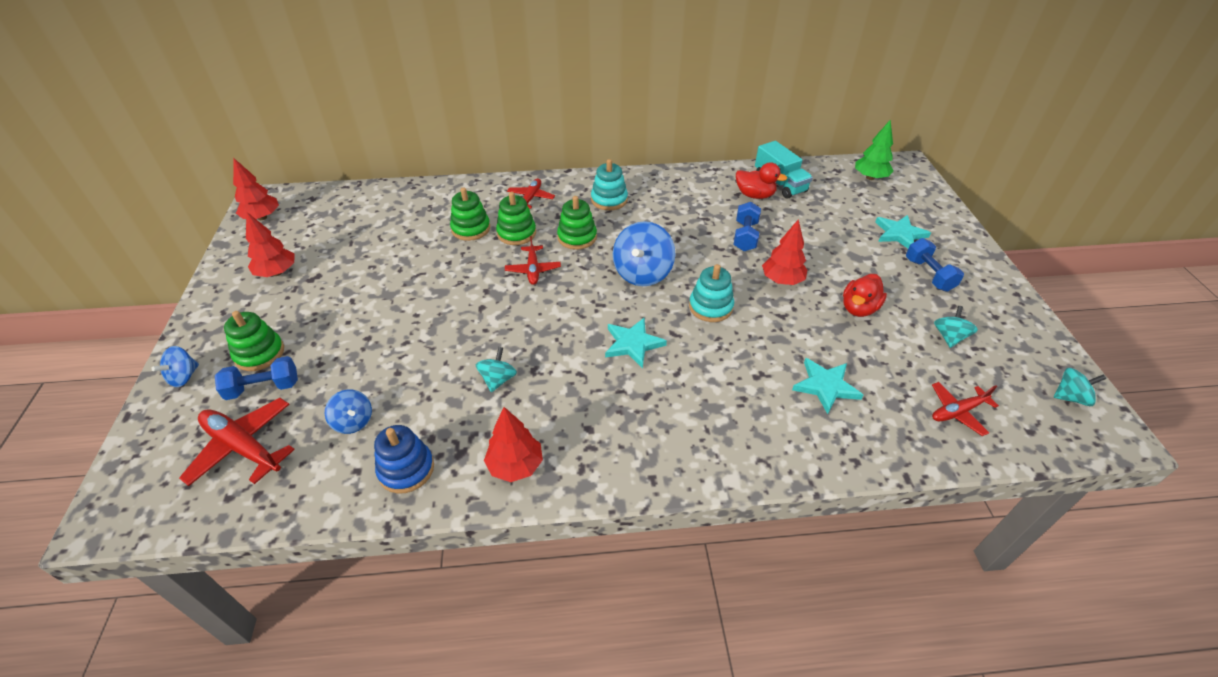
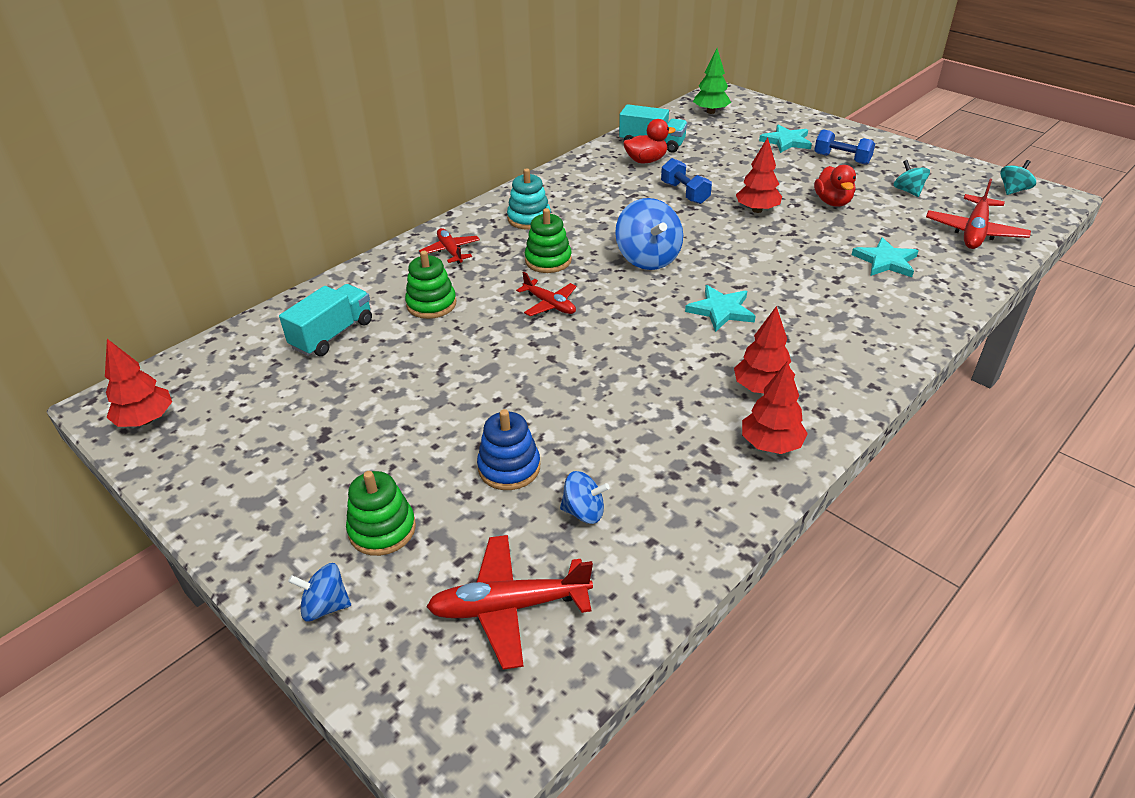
camera: 40 degrees left, 5 degrees down
blue spinning top [151,346,199,387] -> blue spinning top turned 105 degrees clockwise [288,563,351,621]
blue dumbbell [215,356,298,400] -> none
red tree [246,212,294,277] -> red tree moved to [734,306,795,393]
blue stacking toy [374,425,434,494] -> blue stacking toy moved to [477,409,540,490]
turquoise spinning top [476,347,517,392] -> none
green stacking toy [496,192,536,245] -> none
turquoise stacking toy [689,264,734,322] -> none
red plane [932,382,999,436] -> red plane [926,179,1031,249], size x1.59
none -> turquoise truck [279,284,372,356]

